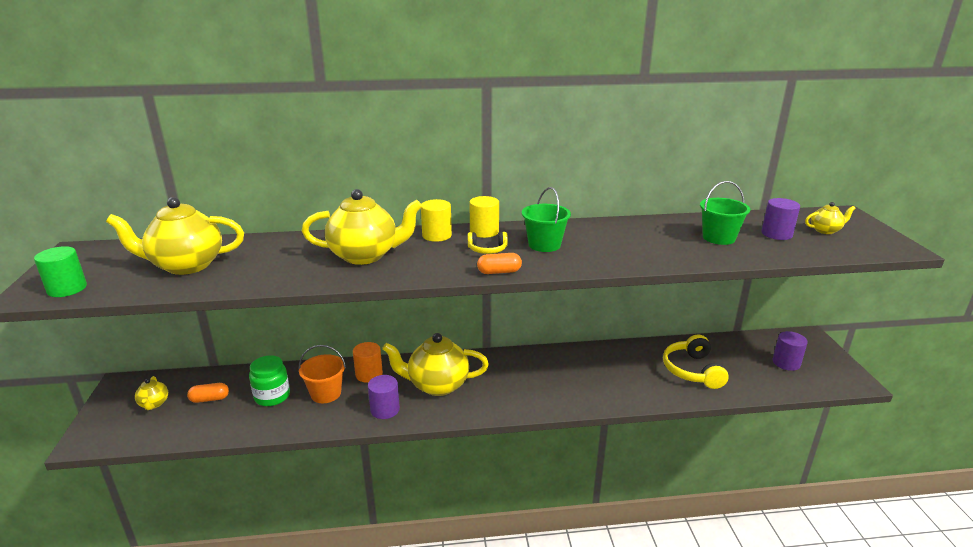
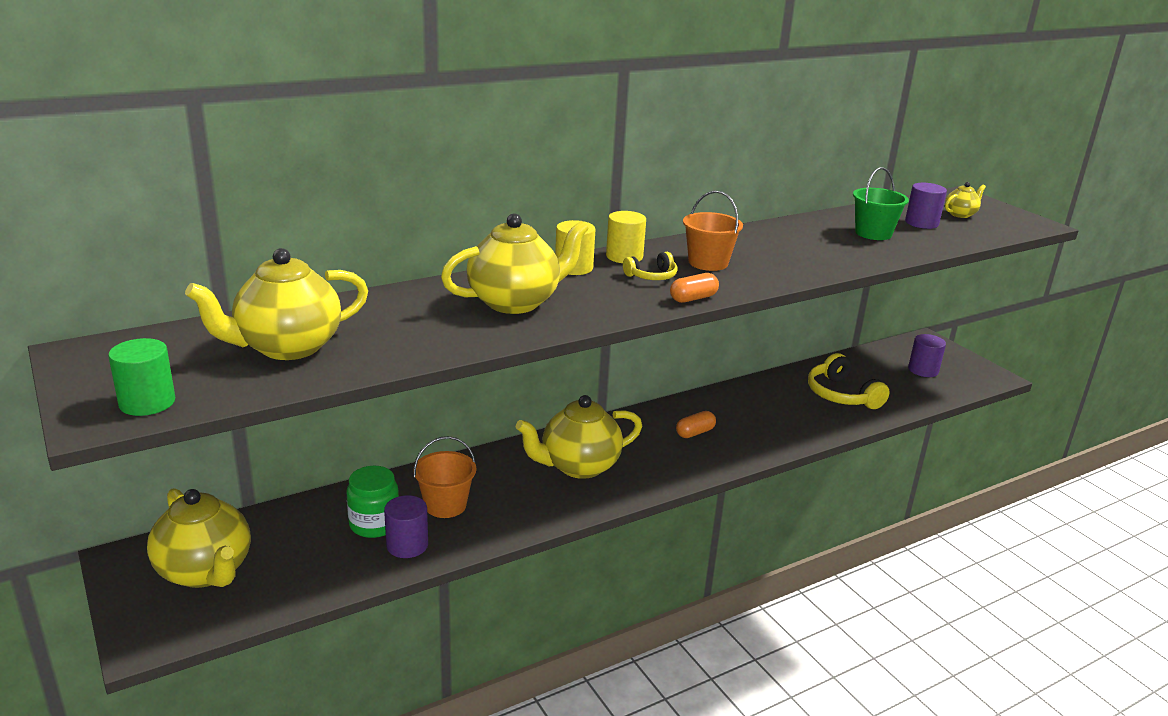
camera: 25 degrees left, 0 degrees up
yellow teapot [135,376,168,410] -> yellow teapot [147,488,251,588], size x2.11
orange capsule [187,383,229,403] -> orange capsule moved to [676,411,716,438]
orange cylinder [353,342,383,383] -> none
purple cylinder [368,375,400,419] -> purple cylinder moved to [384,495,428,558]
green bucket [522,187,571,252] -> orange bucket [683,190,743,271]

